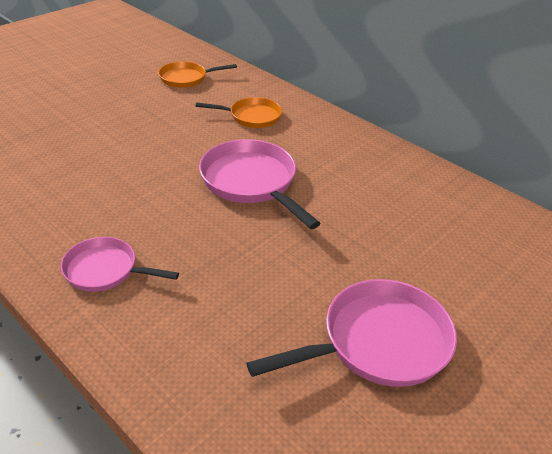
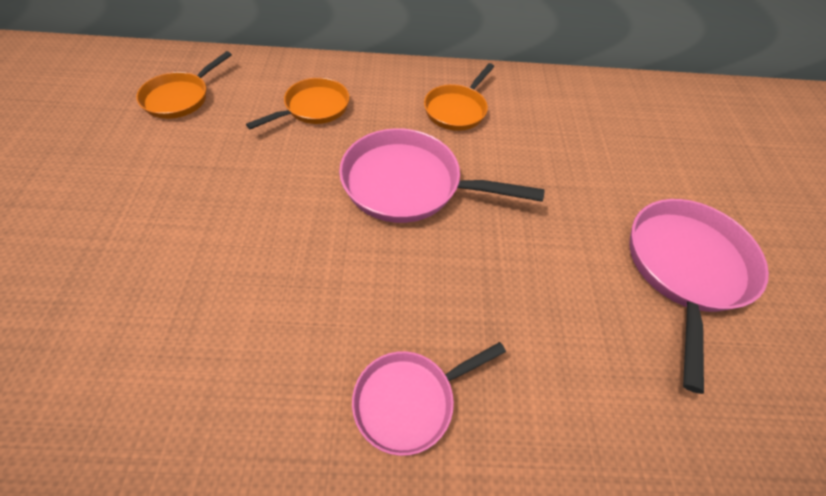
camera: 45 degrees left, 15 degrees up
none -> orange pan [424,63,494,131]

